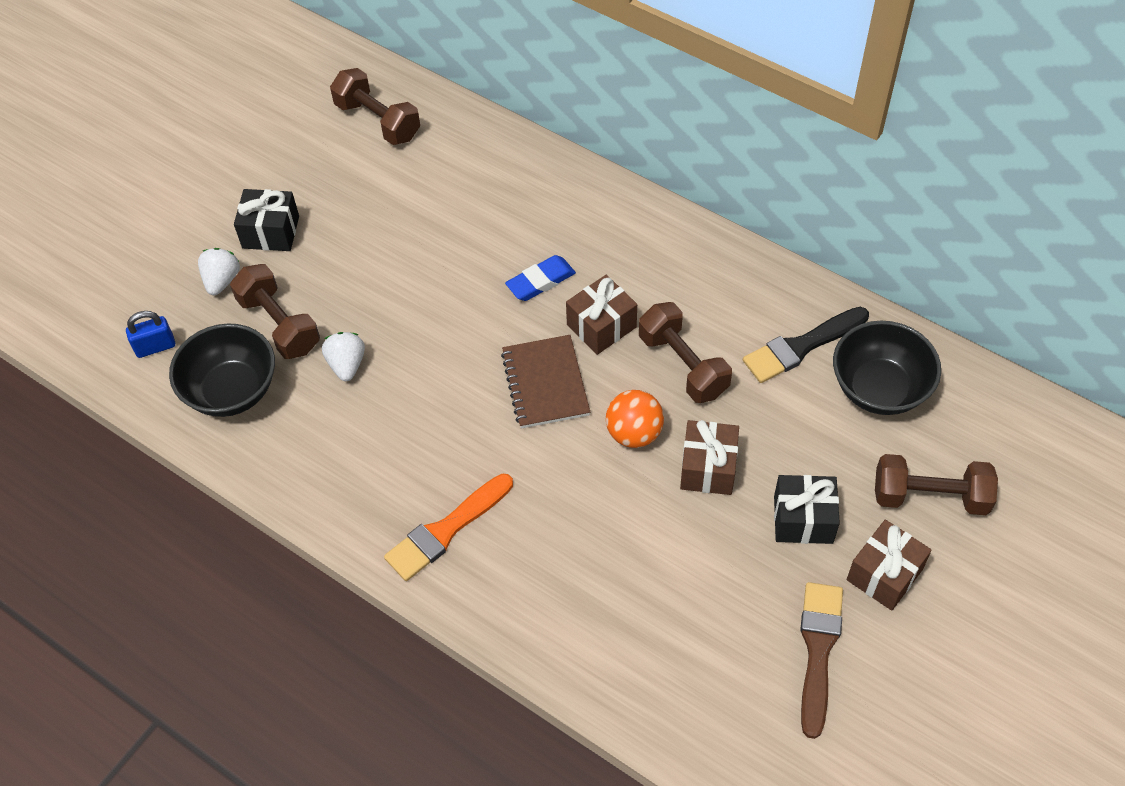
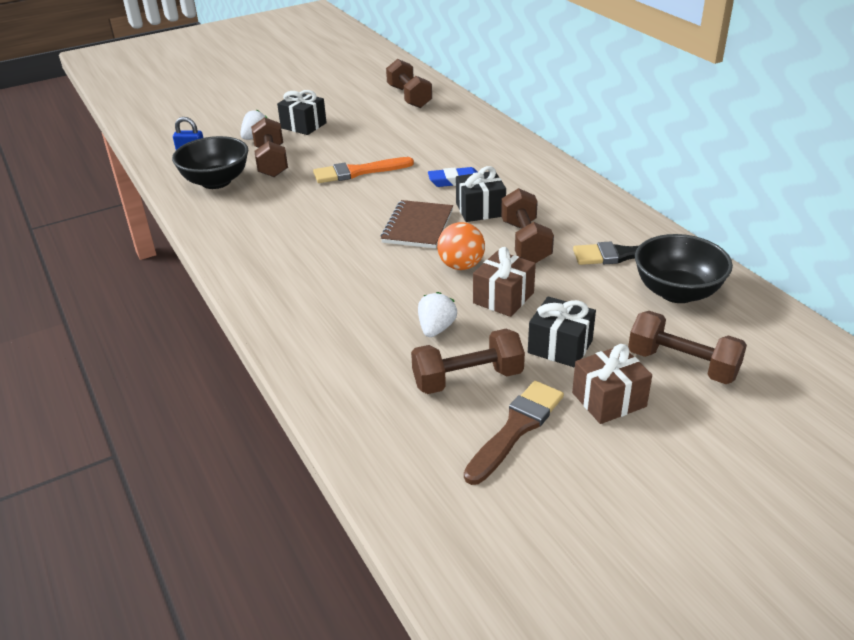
camera: 25 degrees right, 20 degrees down
white strawberry [322,332,365,381] -> white strawberry moved to [418,292,457,337]
orange brush [384,473,513,581] -> orange brush moved to [313,157,414,183]
brown gift [566,275,637,355] -> black gift [456,166,506,222]
none -> brown dumbbell [411,329,525,394]

